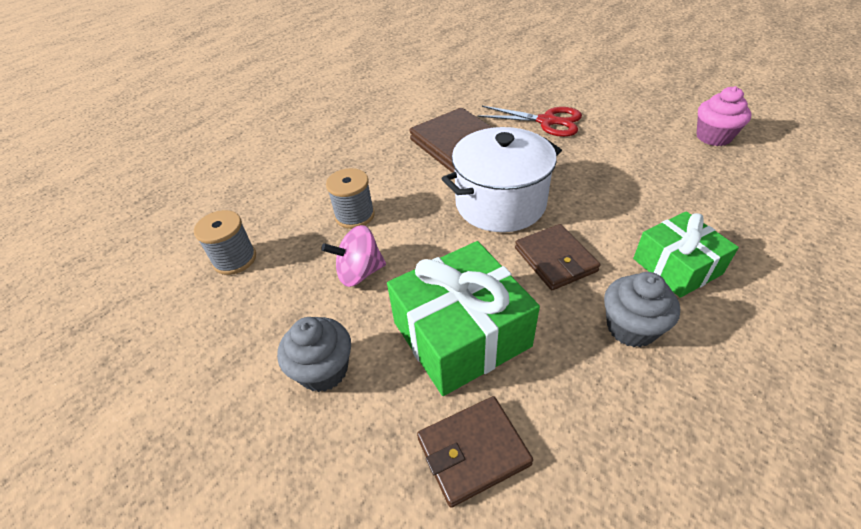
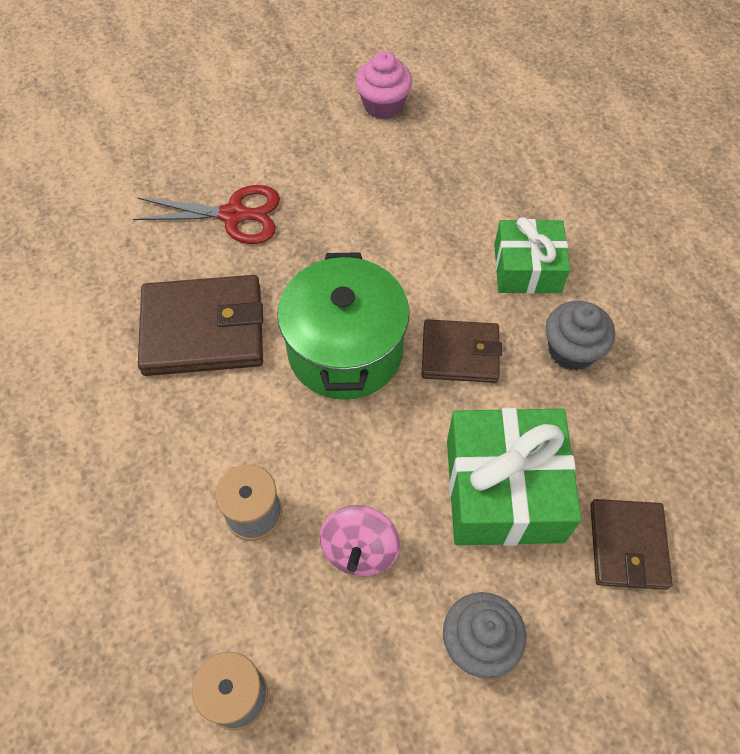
camera: 65 degrees left, 15 degrees up
white pot [442,127,562,232] -> green pot [277,252,409,400]
red scissors [477,106,582,137] -> red scissors turned 45 degrees clockwise [133,185,280,244]

